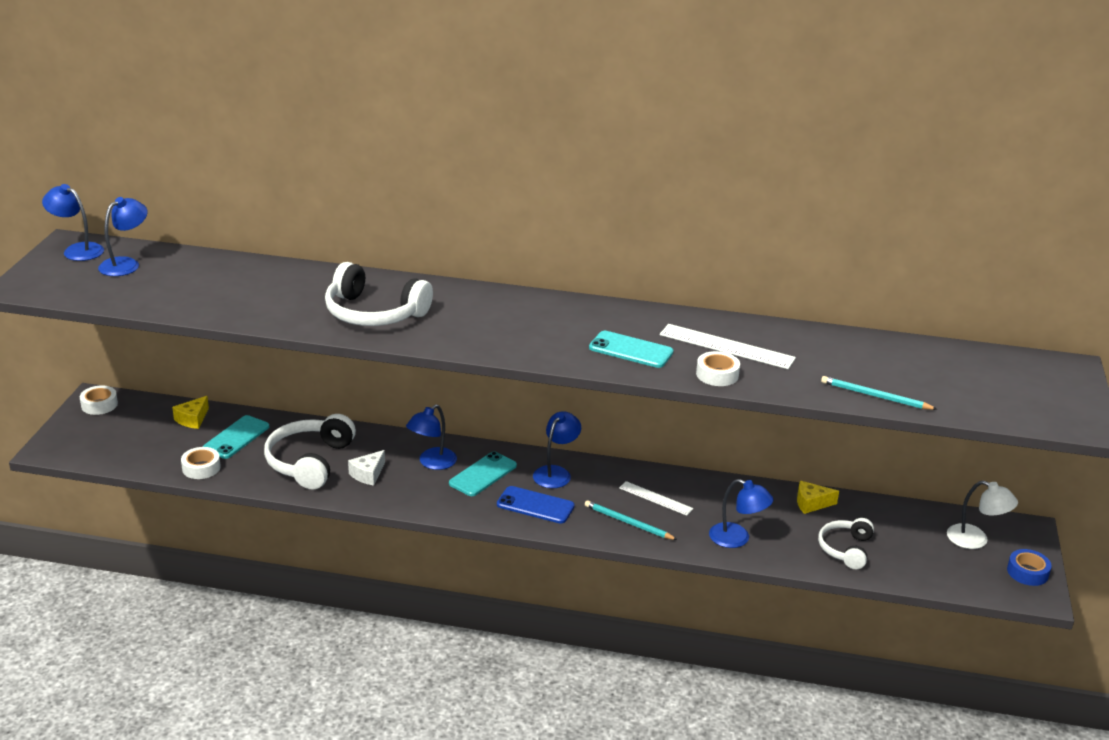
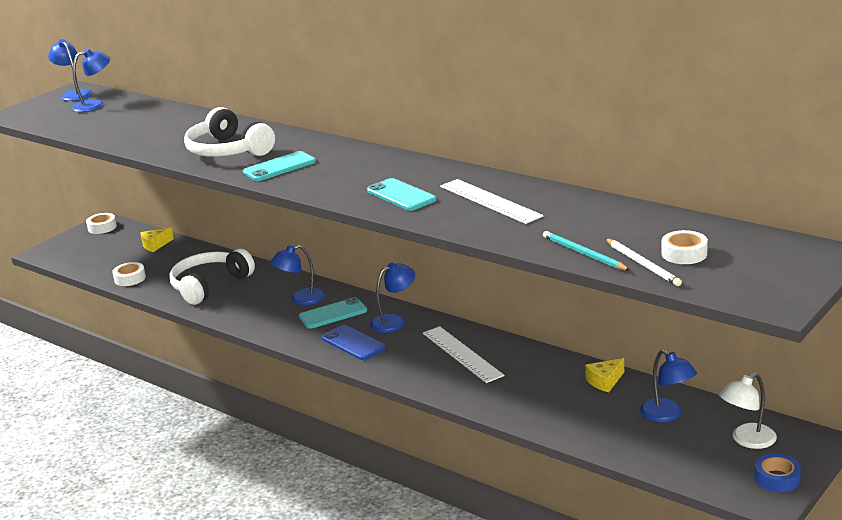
camera: 30 degrees right, 5 degrees down
turquoise phone [203,415,269,459] -> turquoise phone moved to [243,151,316,181]
white cheese [348,450,385,486] -> none
turquoise pencil [585,500,678,540] -> none
white ruler [619,481,694,516] -> white ruler [423,326,504,383], size x1.61
white tape [696,351,740,386] -> white tape moved to [662,230,708,264]
blue lamp [709,479,774,548] -> blue lamp moved to [640,350,697,422]
yellow cheese [797,481,839,514] -> yellow cheese turned 60 degrees counterclockwise [585,358,624,392]
white headphones [818,518,874,569] -> none
white lamp [947,481,1018,549] -> white lamp turned 90 degrees clockwise [719,373,777,449]
none -> white pencil [605,238,682,286]

